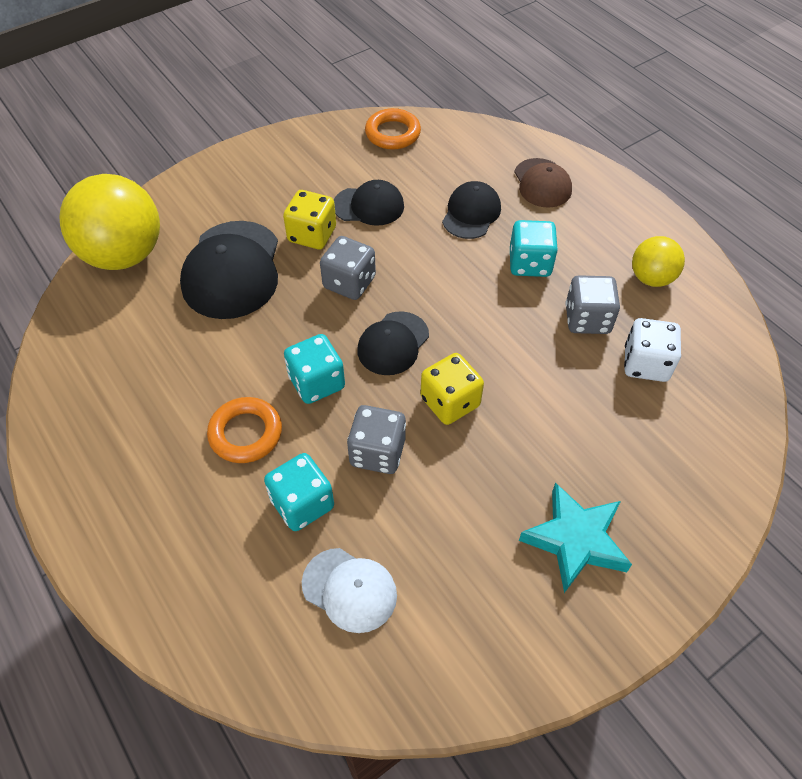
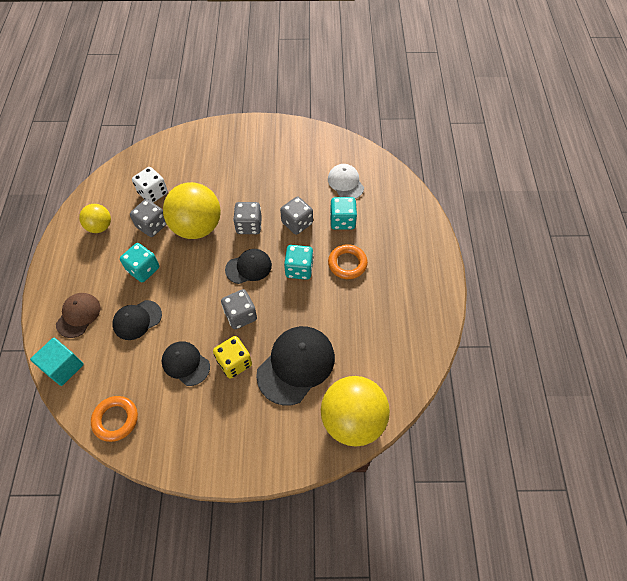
camera: 145 degrees left, 5 degrees up
yellow dice [421,353,484,425] -> grey dice [233,202,262,234]
turquoise star [519,482,632,593] -> none
none -> turquoise cube [30,338,84,386]
none -> yellow ball [163,182,221,239]

